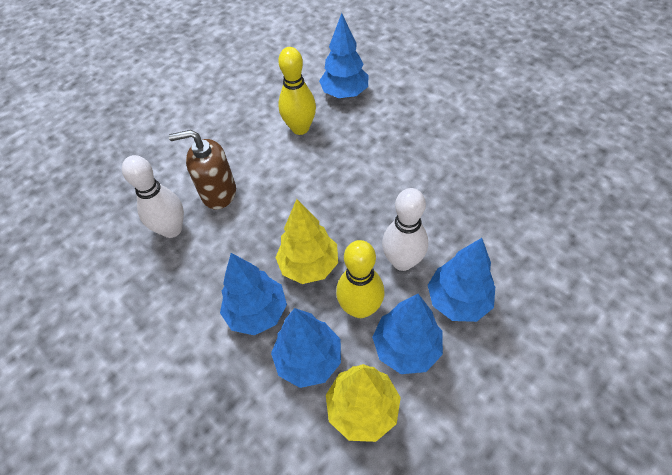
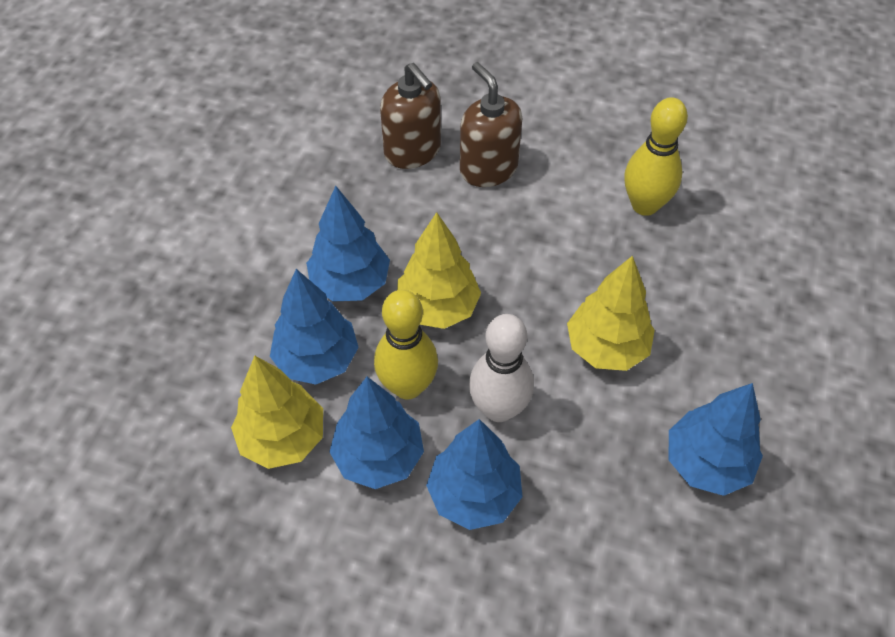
camera: 60 degrees right, 0 degrees up
white bowling pin [122,155,184,238] -> brown soap dispenser [380,63,441,169]
blue tree [319,13,368,98] -> blue tree moved to [669,383,763,496]
none -> yellow tree [567,256,655,371]

